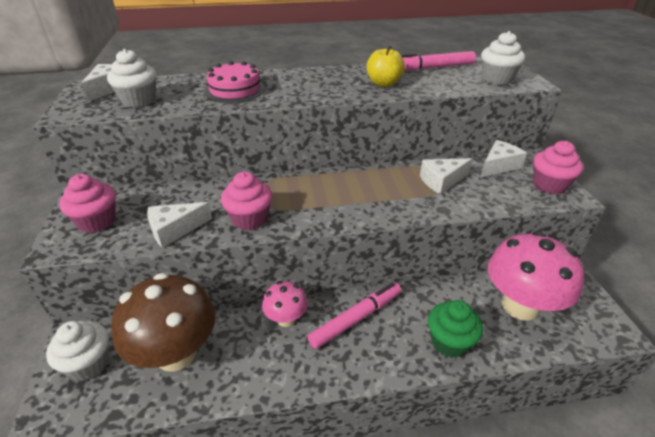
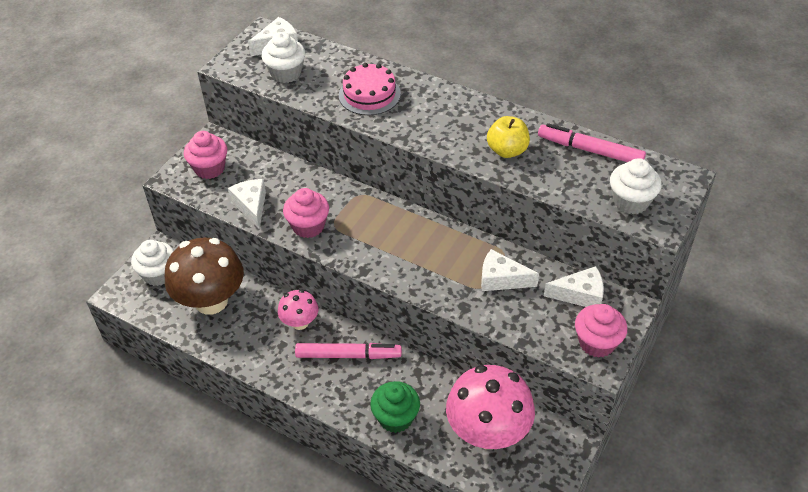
camera: 40 degrees right, 10 degrees up
white cheese [147,202,212,248] -> white cheese turned 60 degrees clockwise [228,179,266,230]

